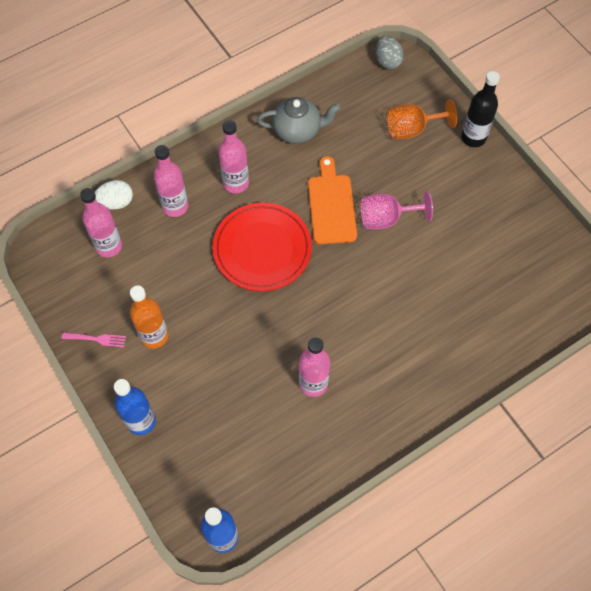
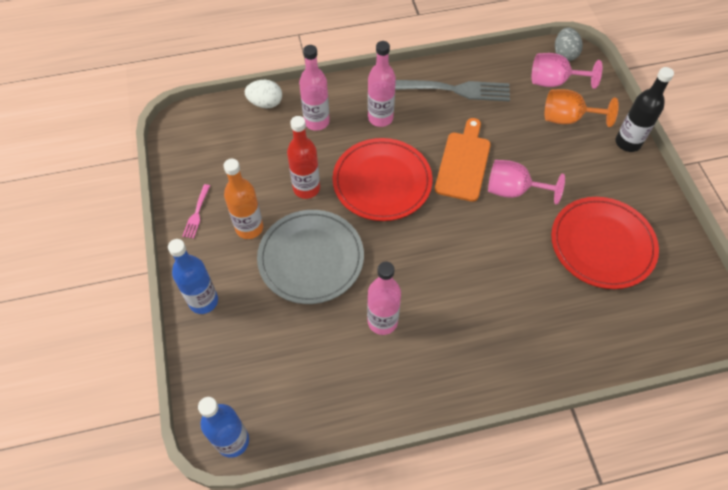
camera: 20 degrees right, 5 degrees down
pink fork [62,332,126,347] -> pink fork turned 75 degrees clockwise [182,184,210,239]
pink bottle [80,188,122,258] -> none
grey teapot [257,97,340,144] -> grey fork [395,80,510,102]
none -> grey plate [257,210,364,304]
none -> red bottle [287,116,320,199]
none -> pink goblet [532,53,602,89]
none -> red plate [551,197,659,289]

